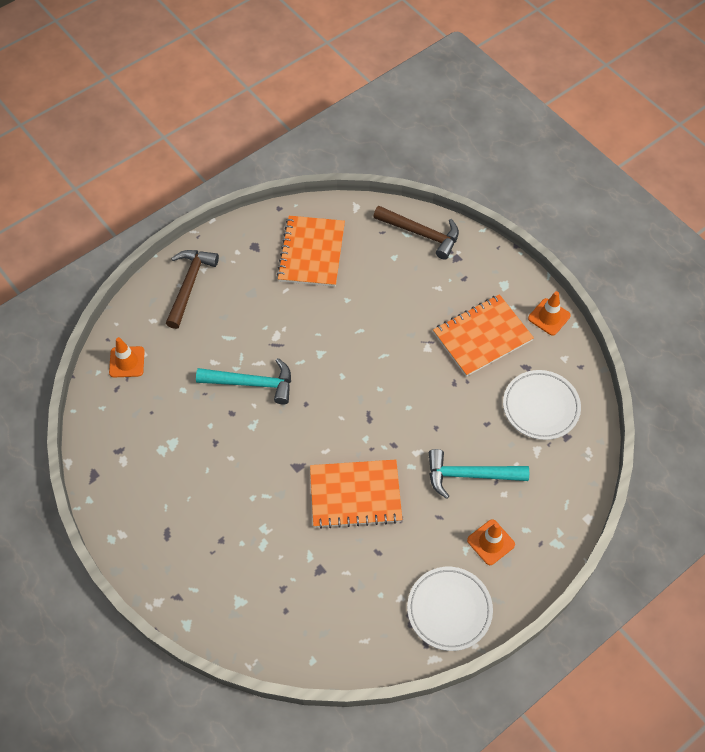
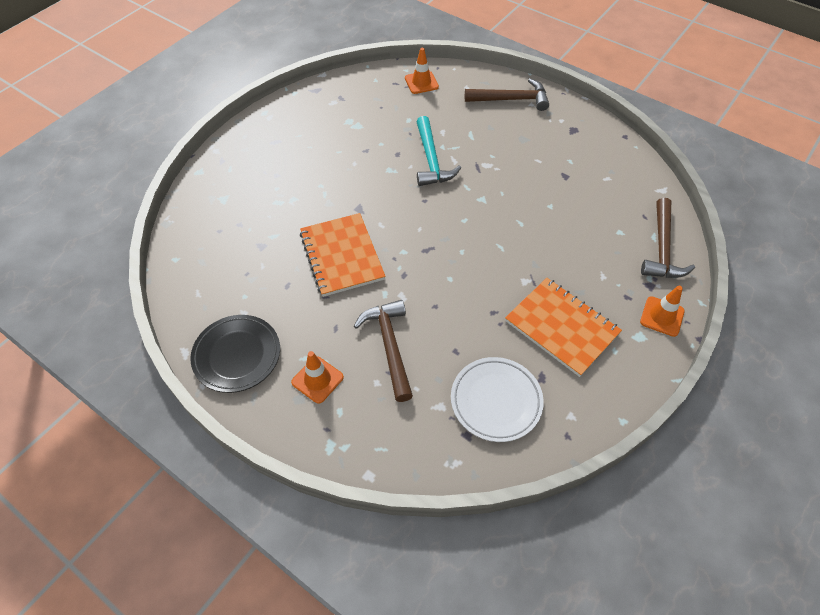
camera: 75 degrees right, 5 degrees down
orange notebook [277,216,345,287] -> none
white plate [407,567,493,651] -> black plate [190,315,280,393]
turquoise hammer [429,449,529,499] -> brown hammer [354,300,413,402]
orange traffic cone [528,291,571,336] -> orange traffic cone moved to [640,286,685,337]

